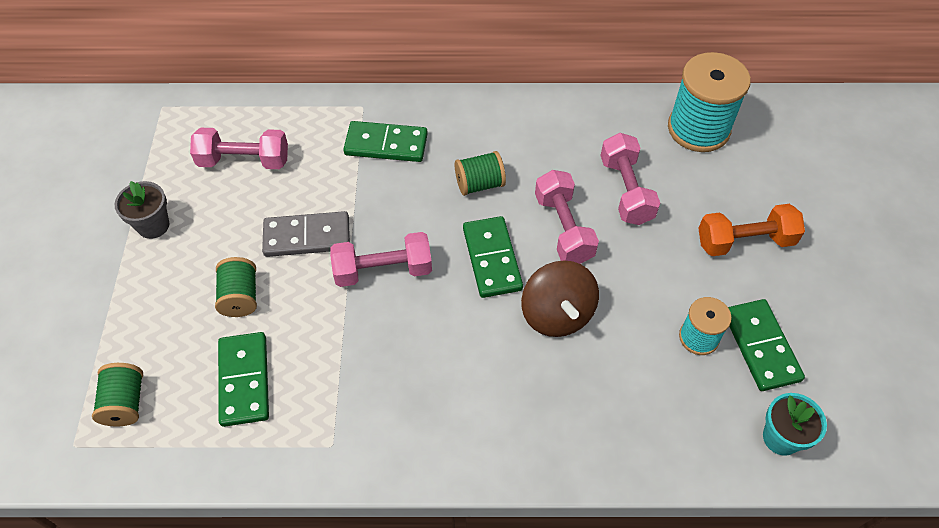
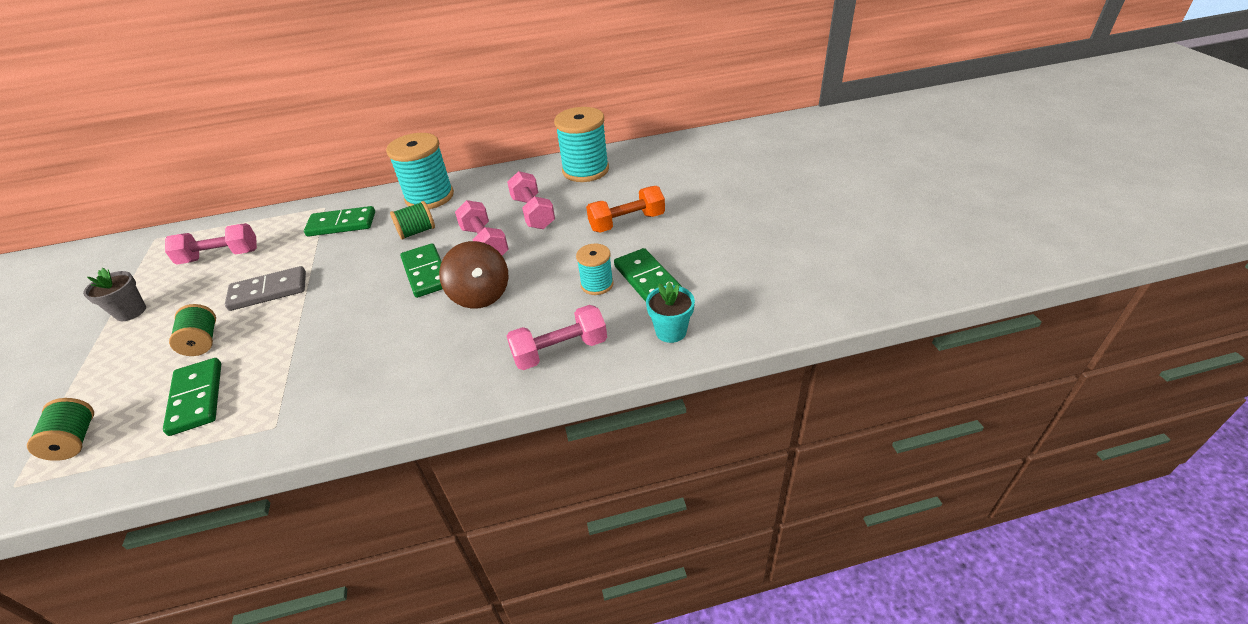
camera: 10 degrees left, 15 degrees down
pink dumbbell [330,232,432,287] -> pink dumbbell moved to [507,305,607,370]
none -> turquoise spool [386,133,454,209]

